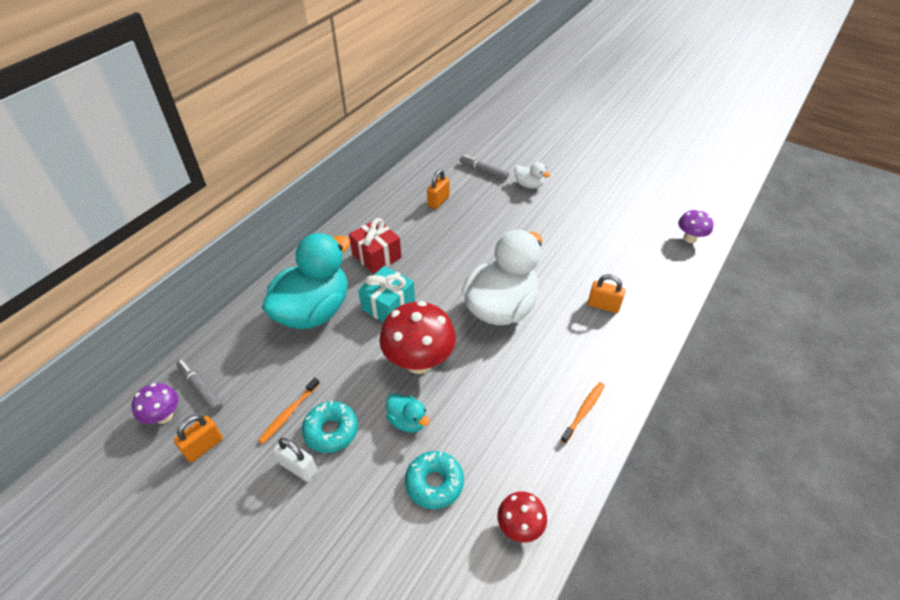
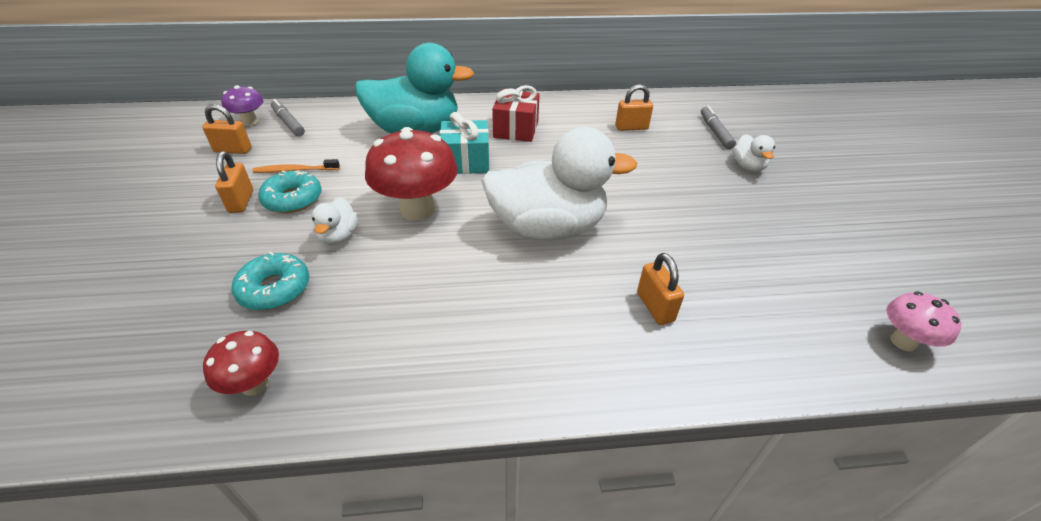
camera: 50 degrees right, 5 degrees down
grey marker [176,359,223,412] -> grey marker turned 45 degrees counterclockwise [271,99,305,136]
white padlock [274,438,317,482] -> orange padlock [215,151,253,213]
turquoise duck [386,393,430,433] -> white duck [312,197,358,245]
orange toothbrush [560,382,605,444] -> none
purple mushroom [678,209,713,243] -> pink mushroom [887,291,961,351]

